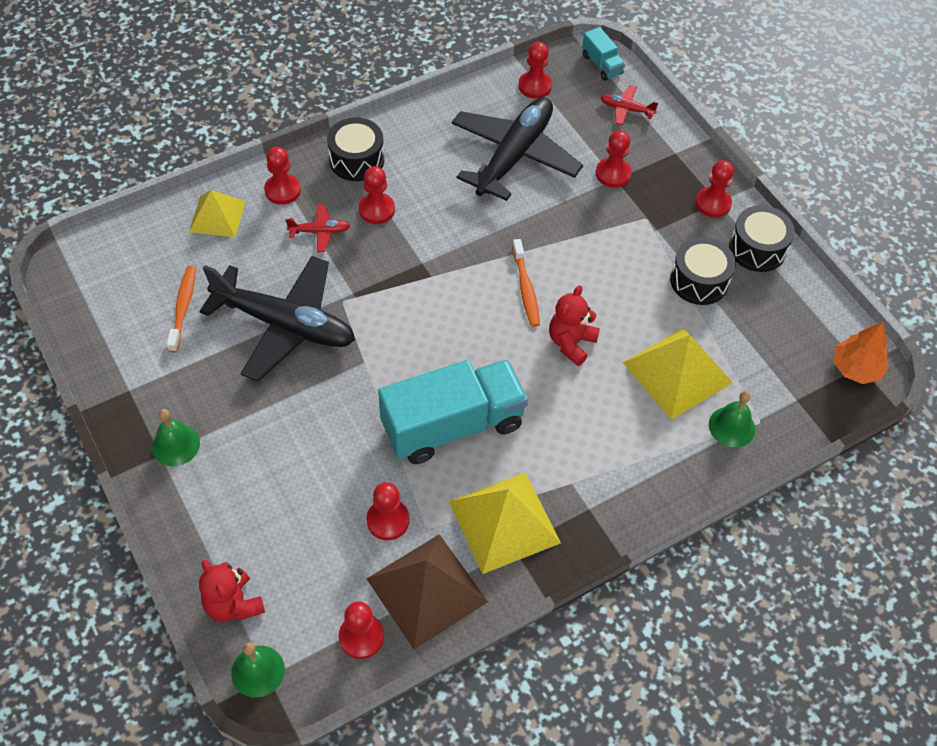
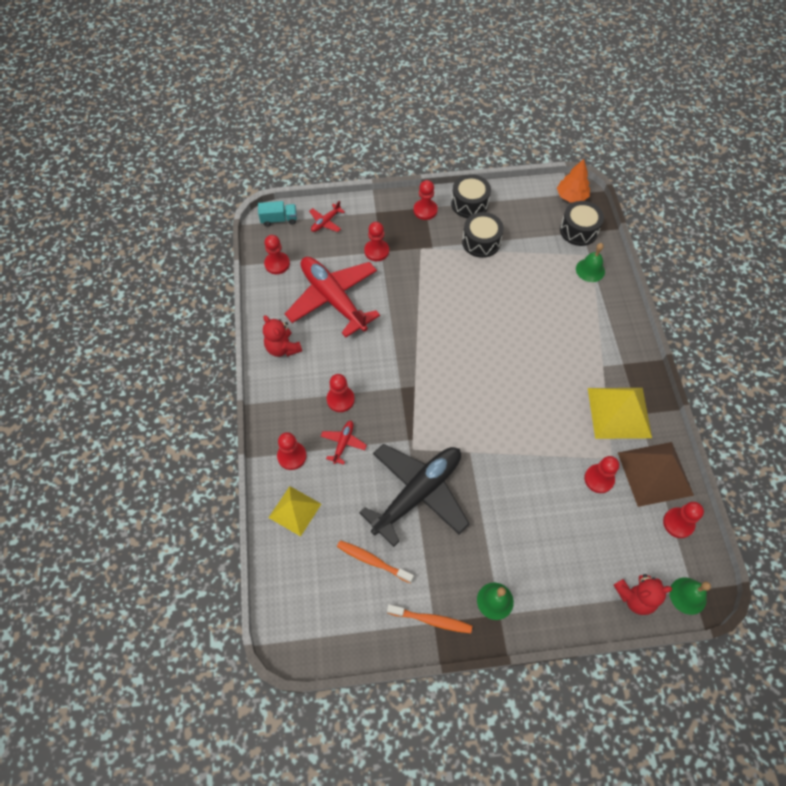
camera: 65 degrees left, 5 degrees up
black drum [327,118,384,181] -> black drum moved to [560,201,604,246]
turquoise truck [378,360,528,464] -> none
black plane [452,97,583,201] -> red plane [285,257,380,337]
orange toothbrush [512,239,540,327] -> orange toothbrush moved to [387,604,472,633]
red teddy bear [549,285,600,366] -> red teddy bear moved to [263,315,302,357]
yellow pyramid [623,328,733,420] -> none

